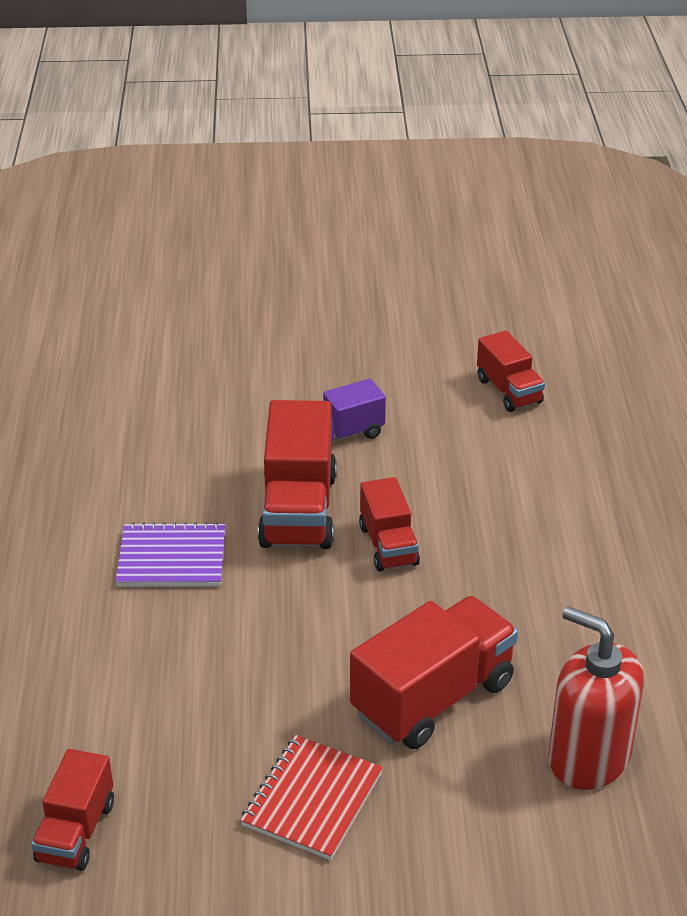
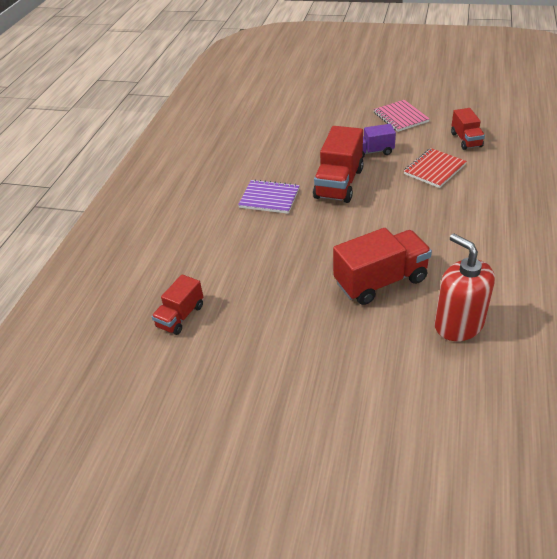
camera: 20 degrees right, 5 degrees up
red notebook [240,735,383,860] -> red notebook moved to [404,148,467,188]
red truck [359,477,420,572] -> none
none -> pink notebook [373,100,430,132]

